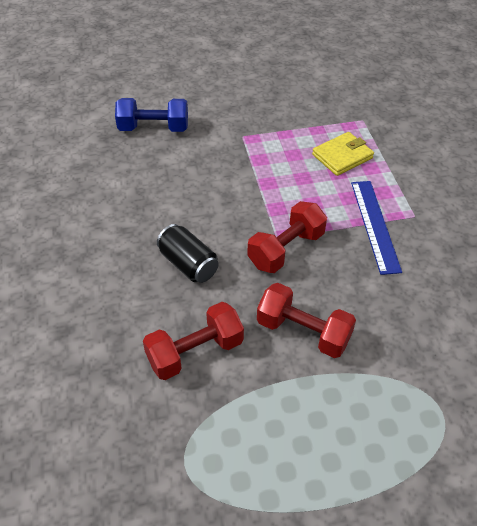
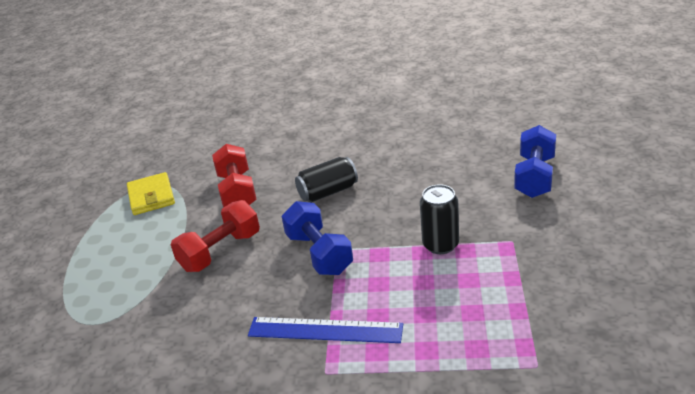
camera: 110 degrees right, 15 degrees down
red dumbbell [247,201,327,273] -> blue dumbbell [282,201,353,275]
yellow wallet [312,132,374,176] -> yellow wallet moved to [127,172,175,215]
none -> black can [420,184,459,254]

